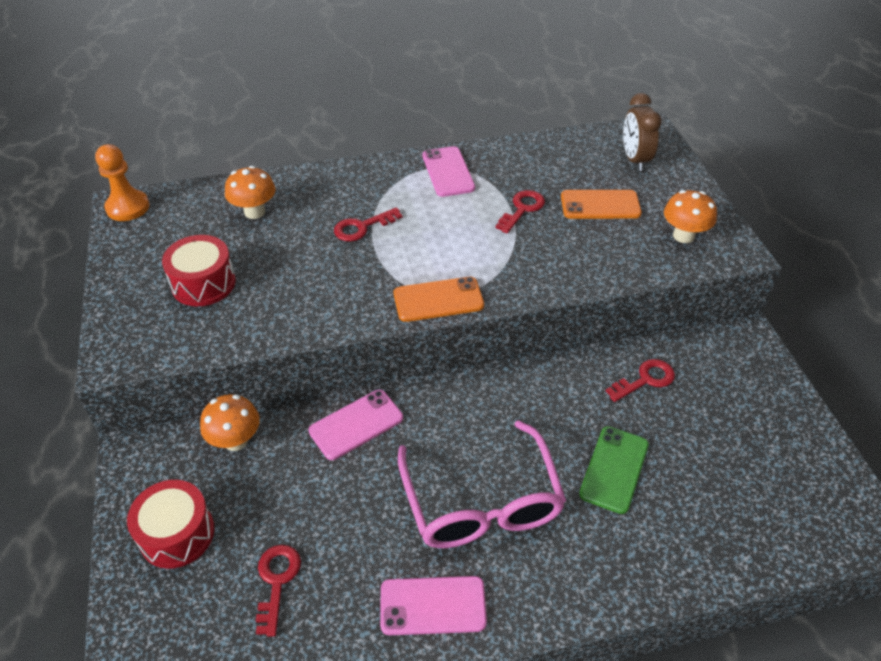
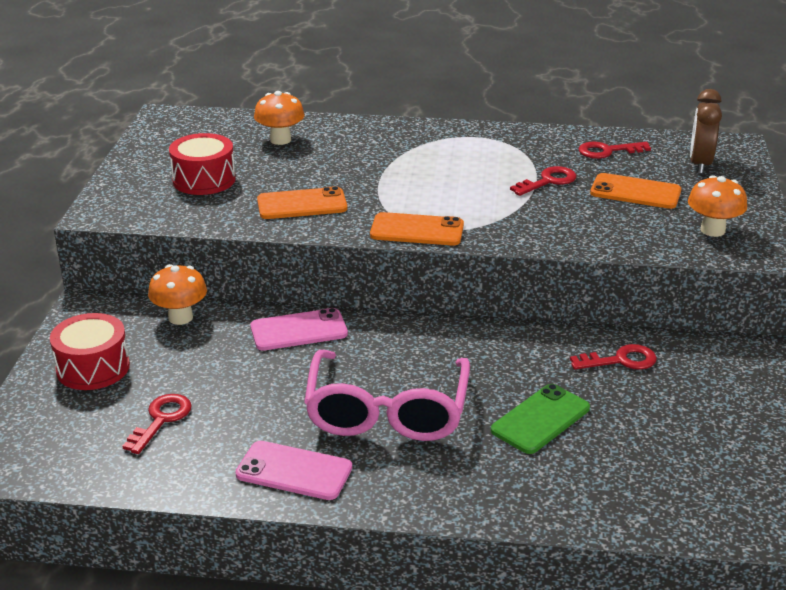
camera: 20 degrees right, 15 degrees down
orange pawn [95,144,150,221] -> none
red key [334,207,403,242] -> red key moved to [578,142,651,159]
pink phone [423,146,475,197] -> none
none -> orange phone [257,186,347,219]

